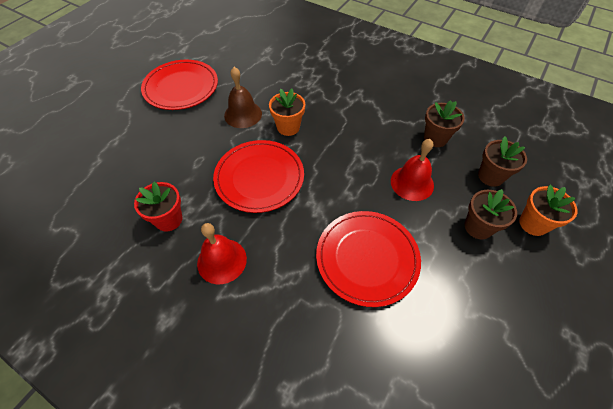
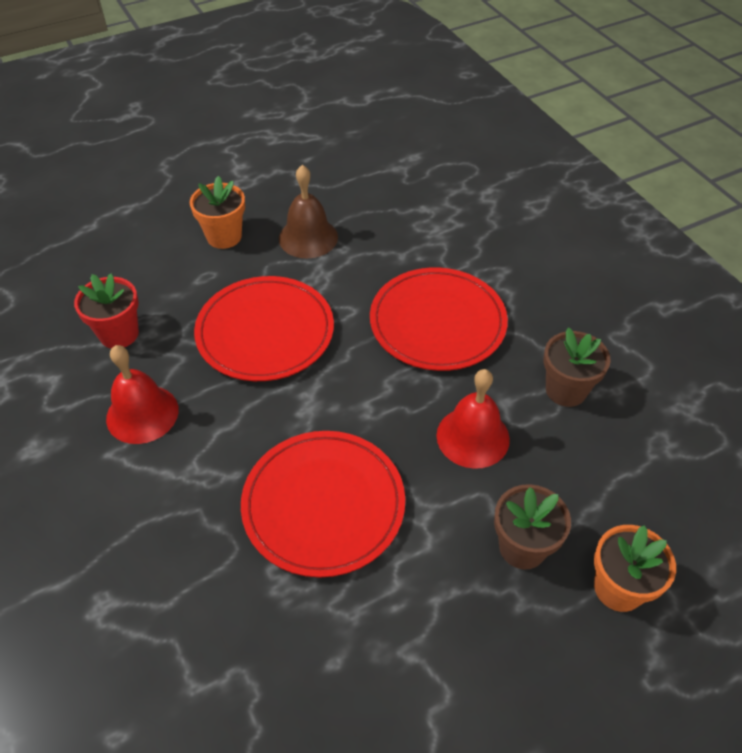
camera: 30 degrees right, 5 degrees down
red plate [141,60,218,110] -> red plate moved to [370,267,508,371]
orange flower pot [269,89,305,136] -> orange flower pot moved to [190,176,245,249]
brown flower pot [478,137,527,187] -> none

